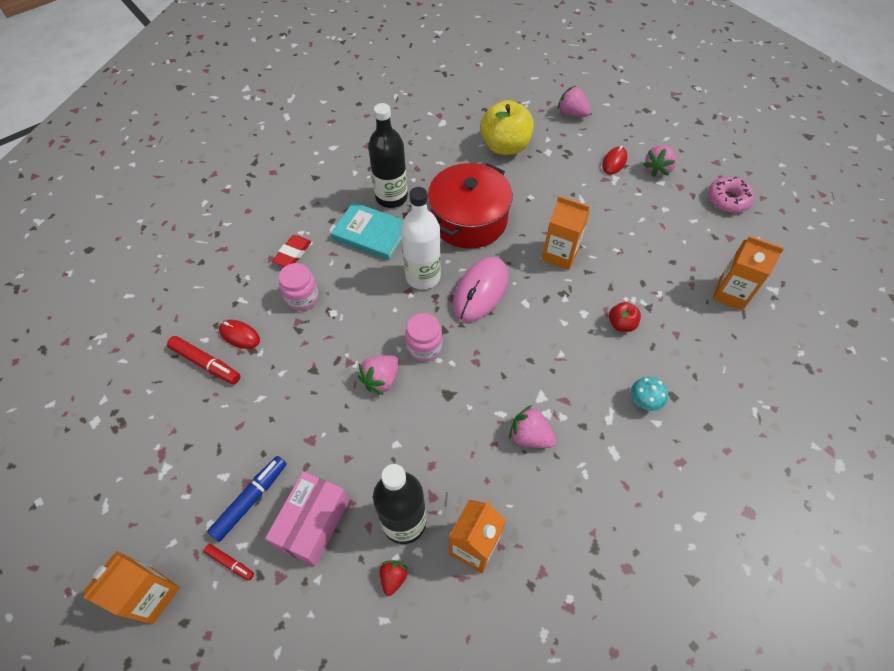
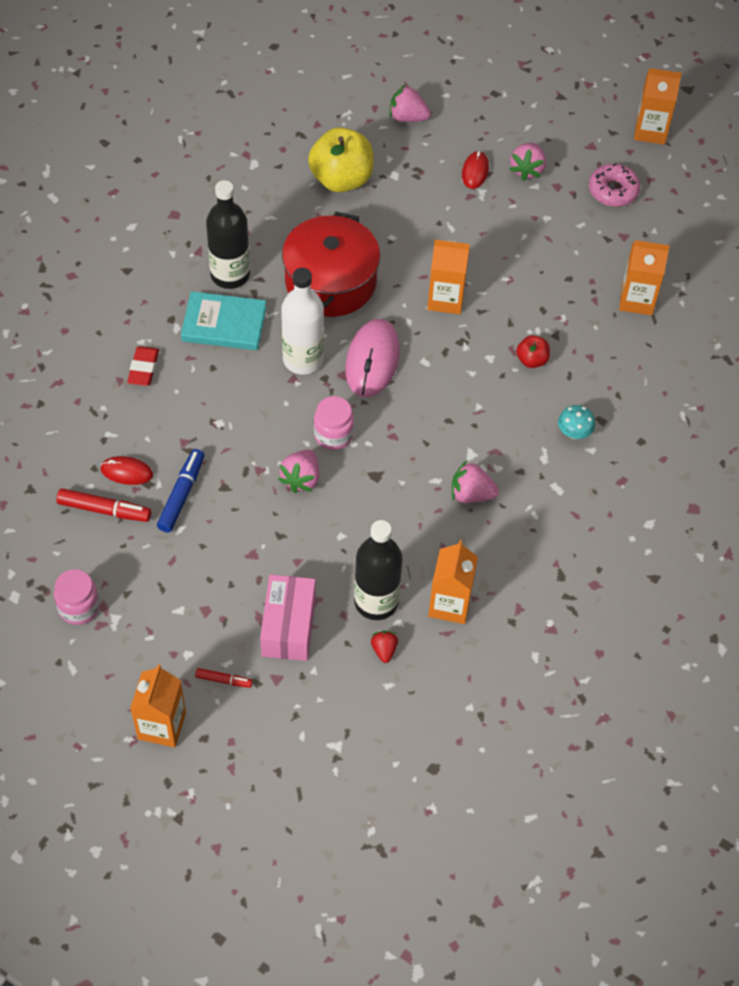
camera: 20 degrees left, 0 degrees up
blue marker [207,456,287,542] -> blue marker moved to [157,449,205,533]
pink jar [279,263,319,311] -> pink jar moved to [54,569,100,625]
none -> orange carton [634,68,682,145]

